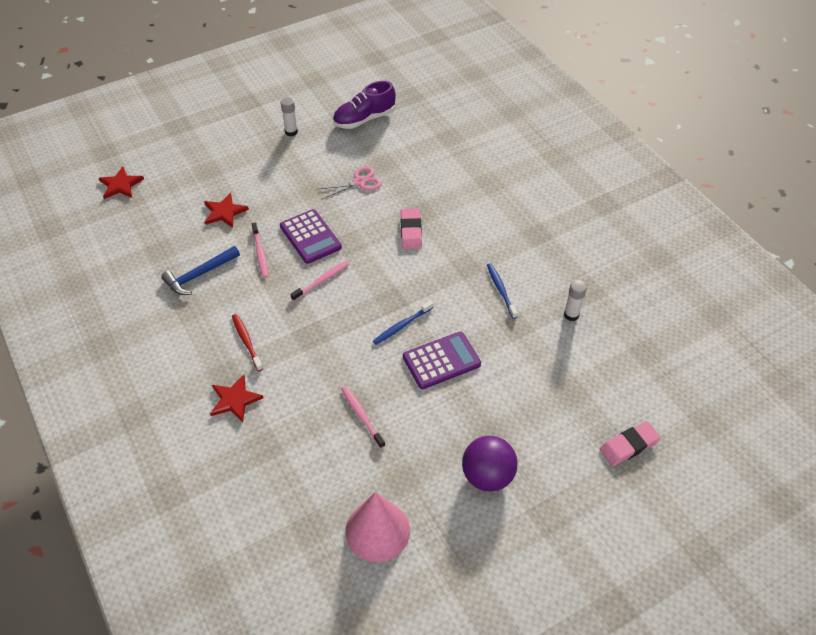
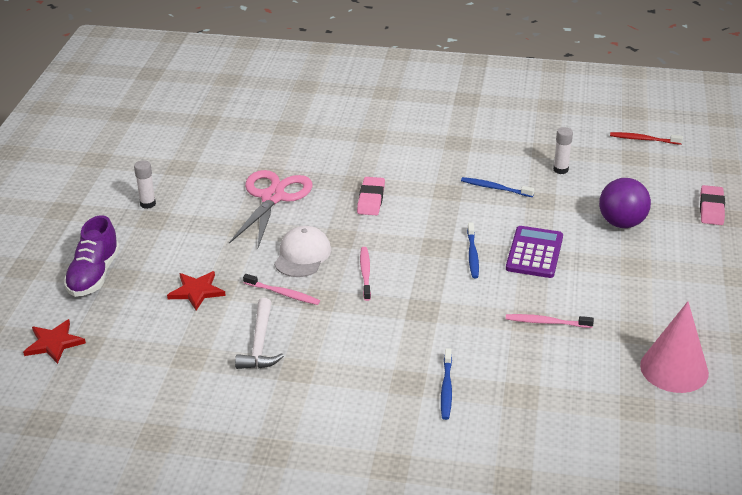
camera: 50 degrees left, 15 degrees down
blue hammer [161,246,240,295] -> white hammer [235,298,284,369]
red star [210,375,264,422] -> blue toothbrush [441,348,452,420]
red toothbrush [232,314,263,371] -> red toothbrush moved to [610,132,683,145]
purple calculator [280,209,342,264] -> white cap [274,226,331,277]
pink scissors [317,167,382,199] -> pink scissors [229,170,313,248], size x1.72
purple shoe [333,81,396,129] -> purple shoe moved to [64,215,120,297]
pink eraser [401,208,422,249] -> pink eraser turned 60 degrees clockwise [357,177,385,215]
purple ball [462,436,518,492] -> purple ball moved to [599,178,651,228]

